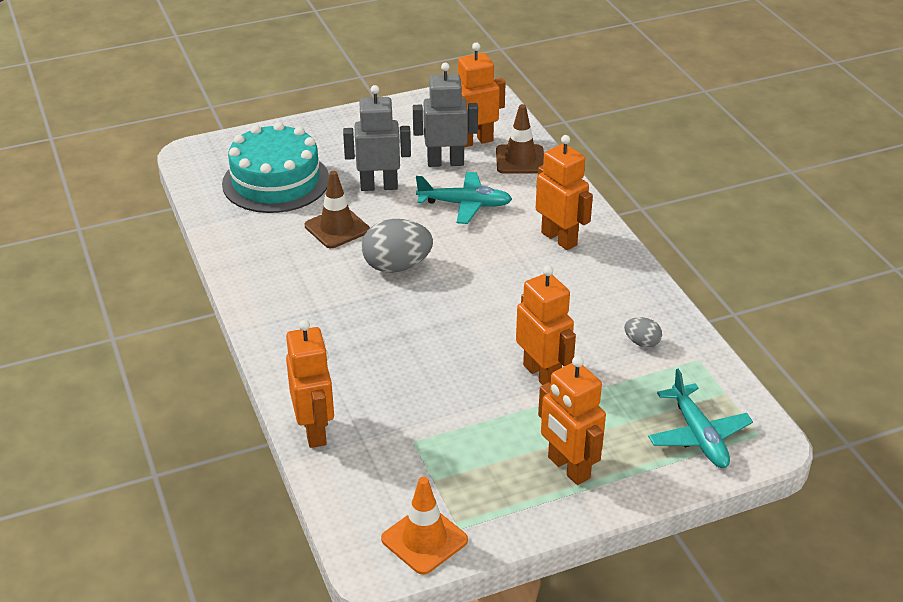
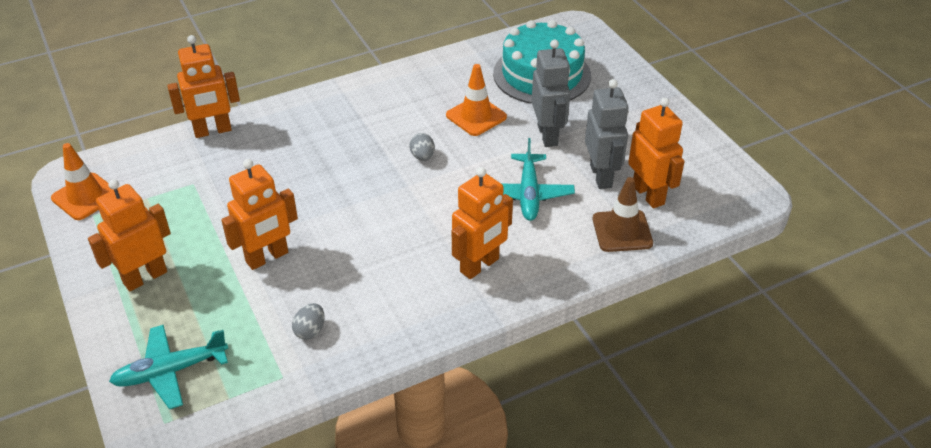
camera: 85 degrees right, 5 degrees up
brown traffic cone [305,171,370,248] -> orange traffic cone [446,64,507,136]
grey egg [362,219,433,273] -> grey egg [409,133,435,161], size x0.51

